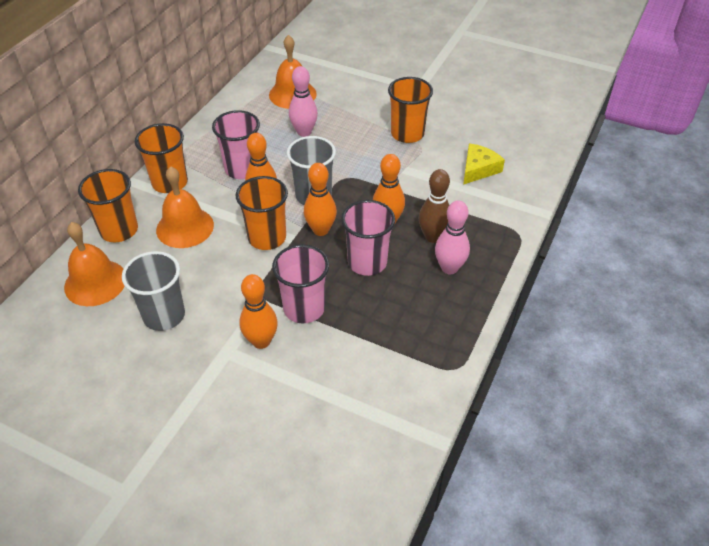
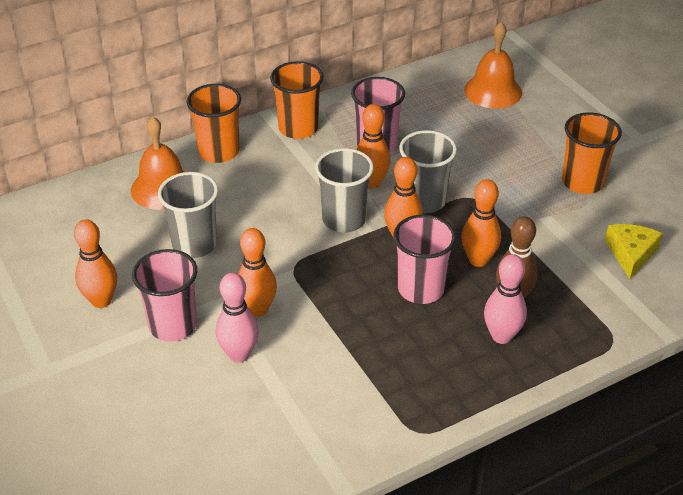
camera: 35 degrees right, 5 degrees down
orange bell [156,166,214,248] -> none
orange cup [236,176,288,250] -> grey cup [315,148,374,232]
pink cup [272,244,329,323] -> pink cup moved to [132,249,197,341]
pink bowling pin [289,66,318,137] -> pink bowling pin moved to [216,273,259,363]
yellow cheese [463,143,505,185] -> yellow cheese turned 60 degrees counterclockwise [605,224,663,279]
none -> orange bowling pin [74,219,117,308]

